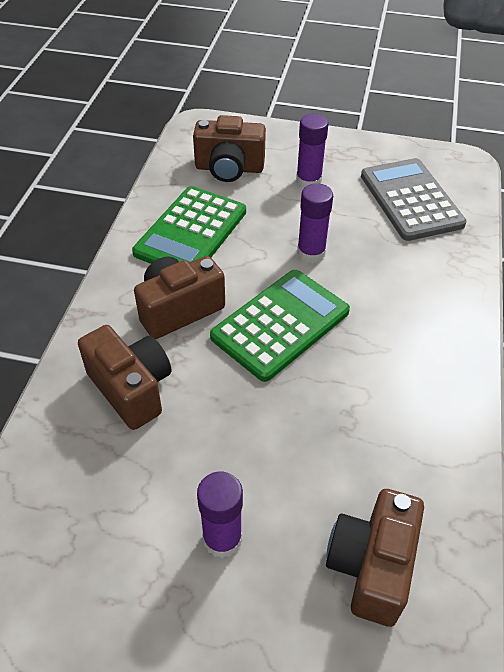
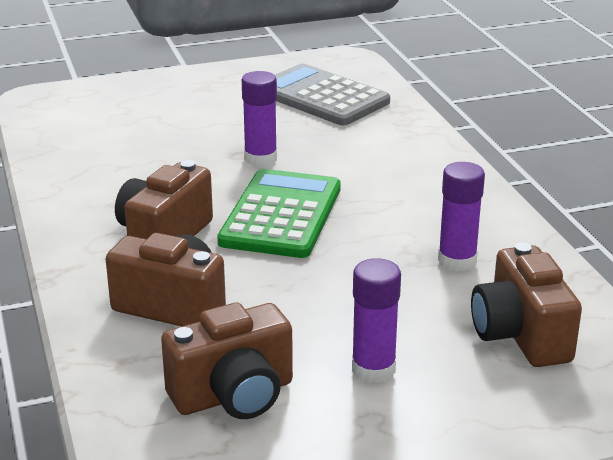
camera: 30 degrees left, 20 degrees down
green calculator [132,186,246,264] -> none
brown camera [193,115,266,182] -> brown camera moved to [161,303,293,419]
purple glue stick [296,114,328,188] -> purple glue stick moved to [438,162,485,271]

